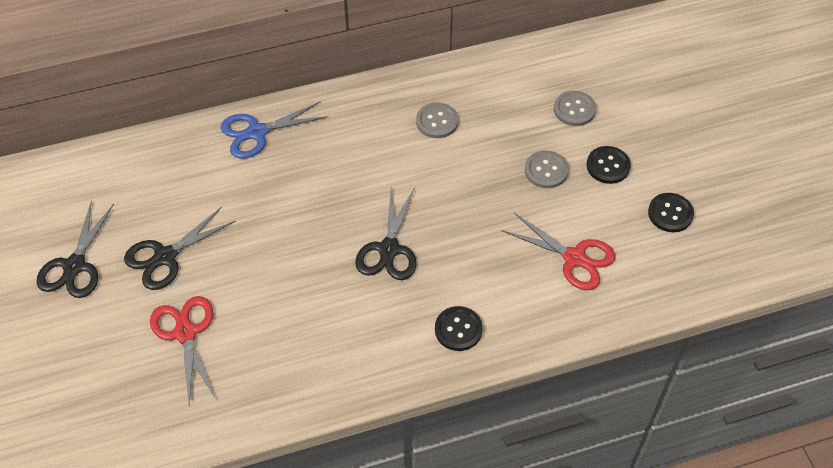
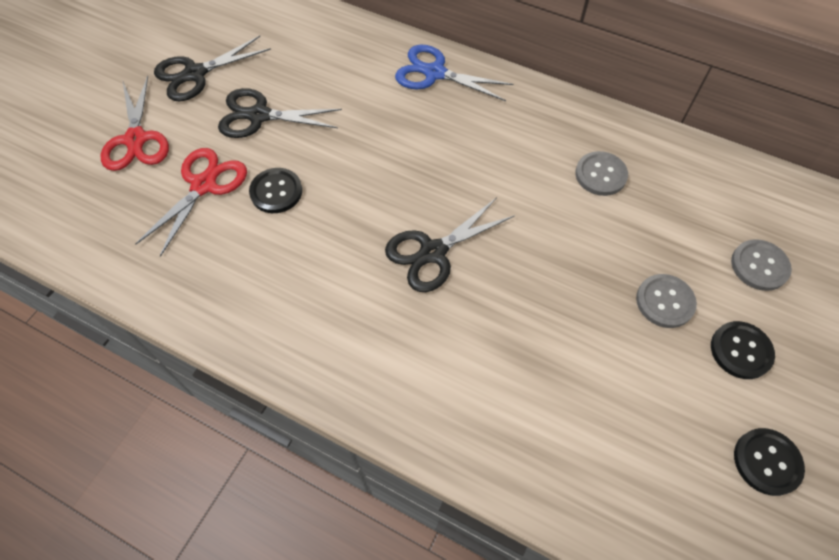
camera: 45 degrees right, 5 degrees up
black button [435,306,483,351] -> black button moved to [249,168,302,213]
red scissors [501,213,615,290] -> red scissors moved to [101,76,169,171]

